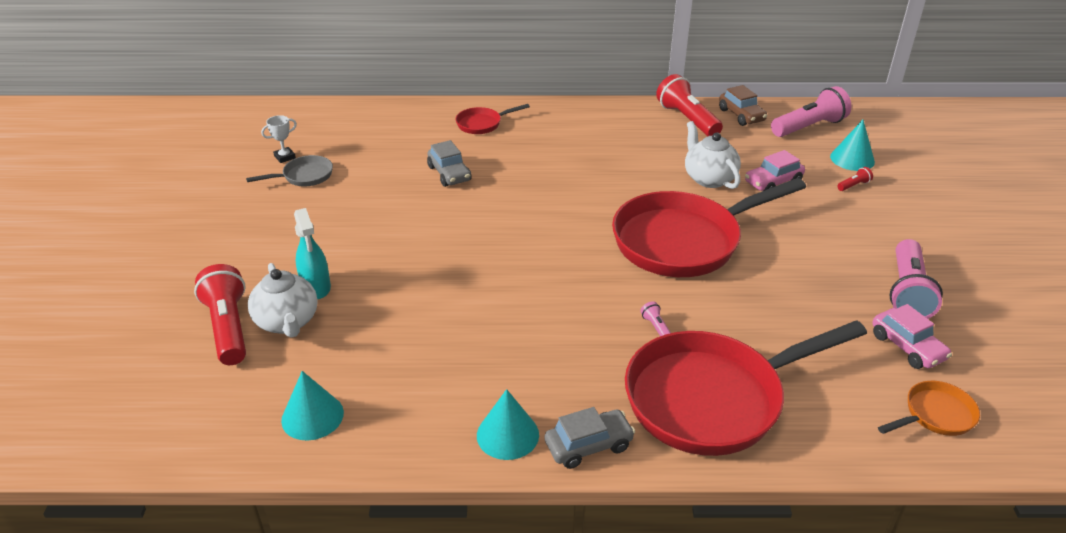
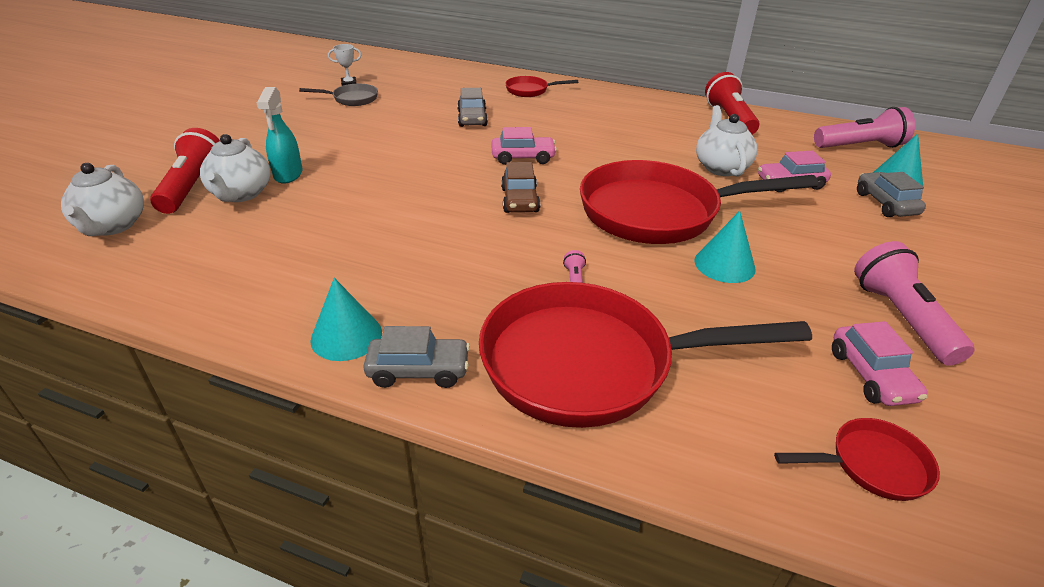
camera: 20 degrees right, 0 degrees up
turquoise cone [281,371,344,441] -> turquoise cone moved to [695,211,756,283]
brown car [719,85,767,126] -> brown car moved to [501,162,540,213]
red flashlight [837,167,873,191] -> grey car [857,172,926,217]
orange pan [878,381,980,436] -> red pan [774,418,940,501]
pink flashlight [889,239,943,319] -> pink flashlight turned 135 degrees clockwise [854,241,975,366]
none -> white teapot [61,163,144,236]
none -> pink car [491,127,557,165]

